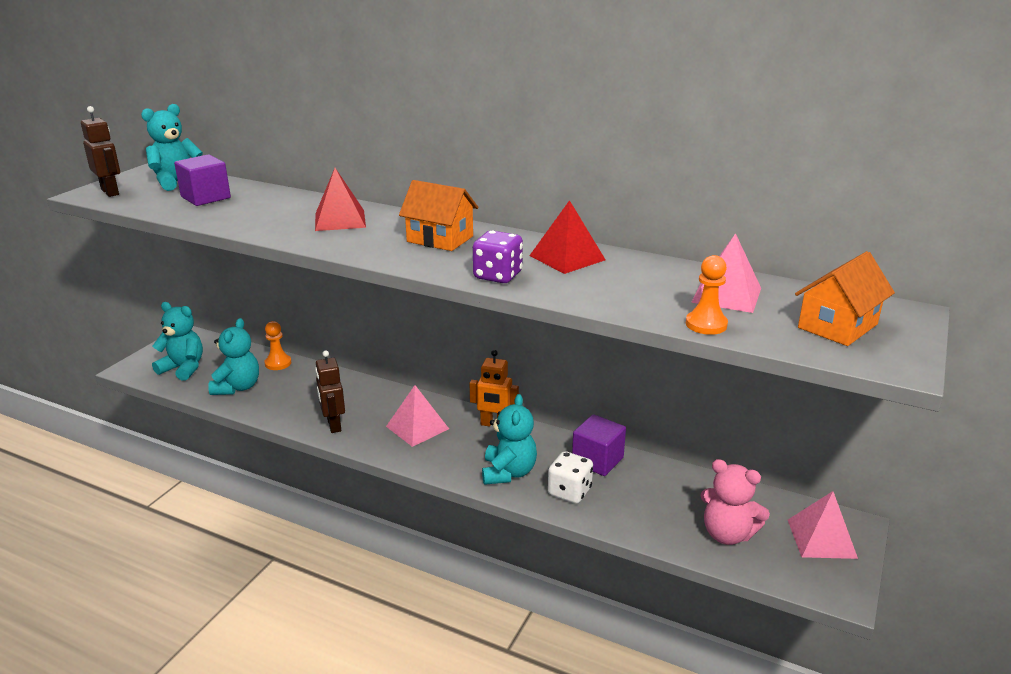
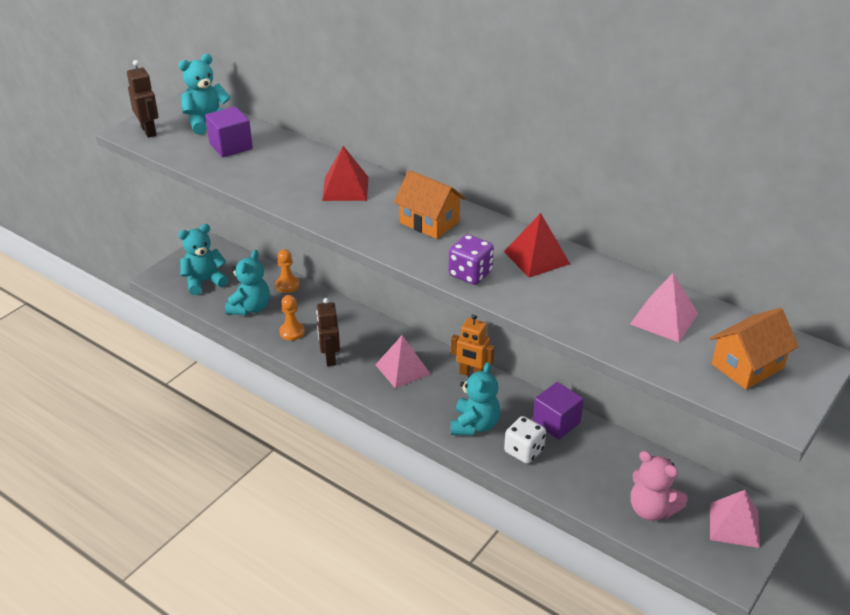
camera: 10 degrees right, 10 degrees up
turquoise teddy bear [152,302,203,381] -> turquoise teddy bear turned 60 degrees counterclockwise [178,224,228,295]
orange pawn [686,255,728,335] -> orange pawn moved to [279,295,305,341]

